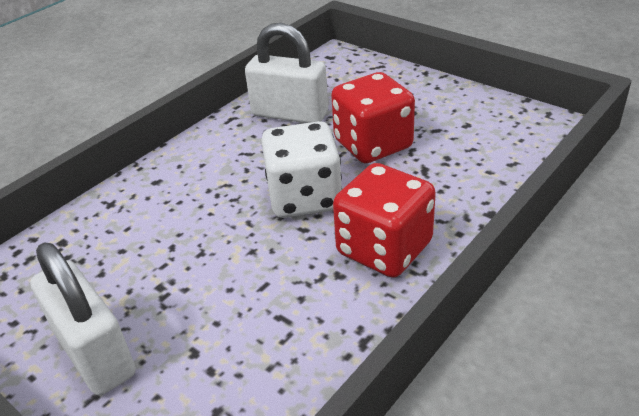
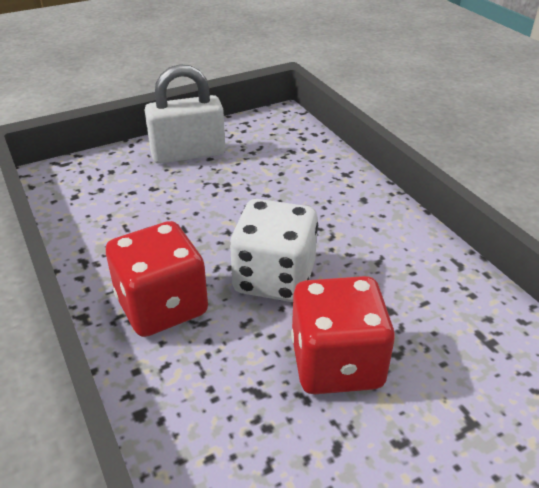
camera: 110 degrees right, 0 degrees up
white padlock [245,23,328,123] -> none

